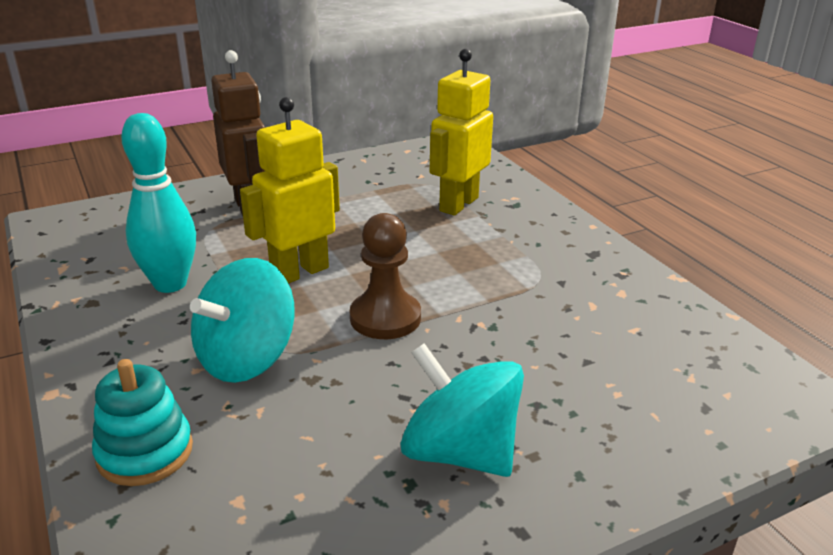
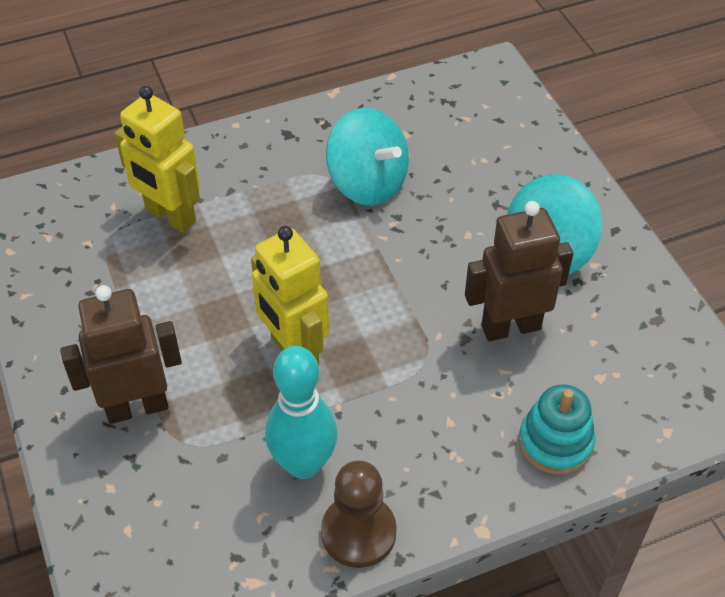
camera: 85 degrees left, 20 degrees up
turquoise spinning top [190,258,295,383] -> turquoise spinning top moved to [326,108,409,205]
brown pawn [350,213,421,339] -> brown pawn moved to [321,460,397,568]
none -> brown robot [465,201,573,341]

